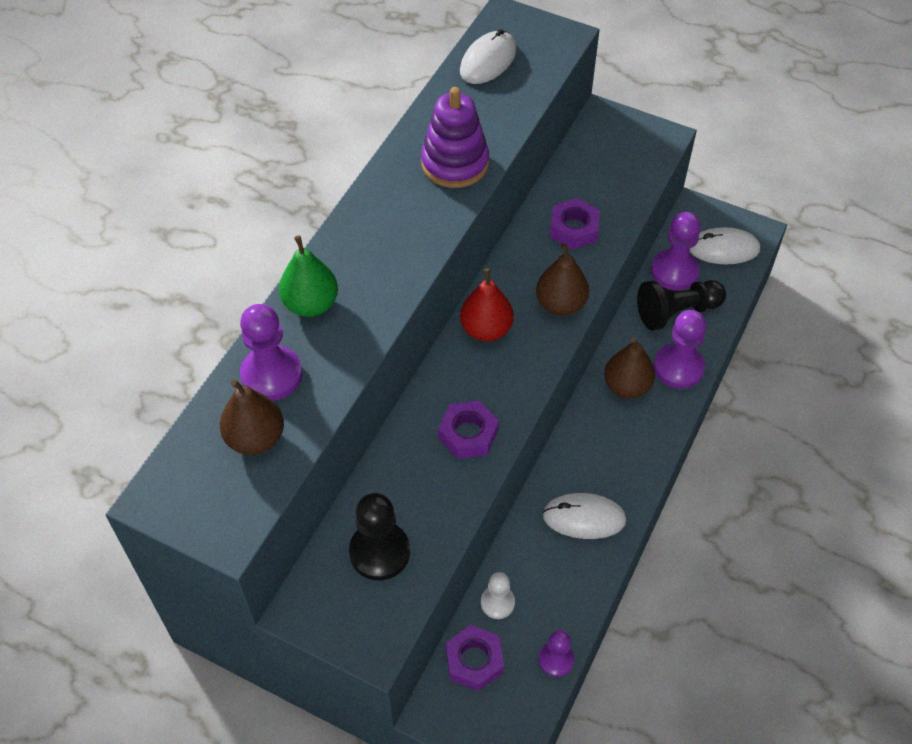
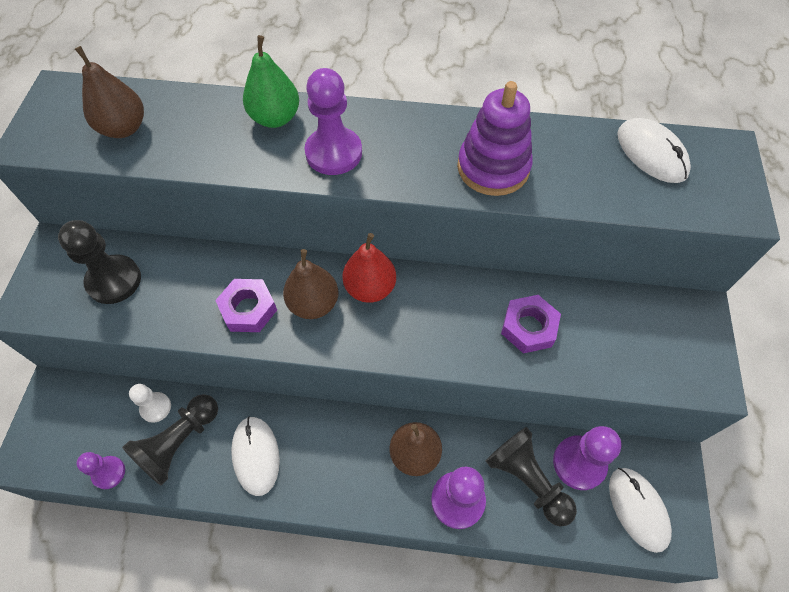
camera: 70 degrees right, 5 degrees up
purple pawn [240,304,302,401] -> purple pawn moved to [305,68,362,175]
purple nut [446,625,504,691] -> none
white mouse [460,29,516,84] -> white mouse turned 45 degrees clockwise [617,118,691,183]
brown pear [536,243,589,316] -> brown pear moved to [283,249,338,319]
none -> black pawn [122,394,218,485]

